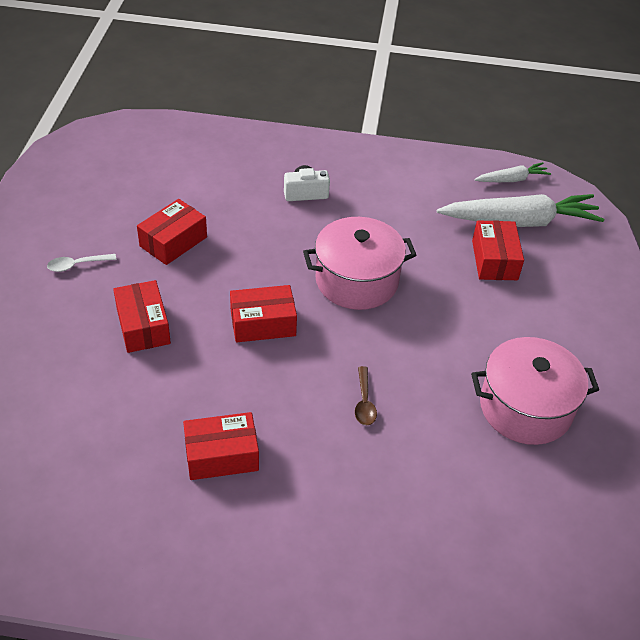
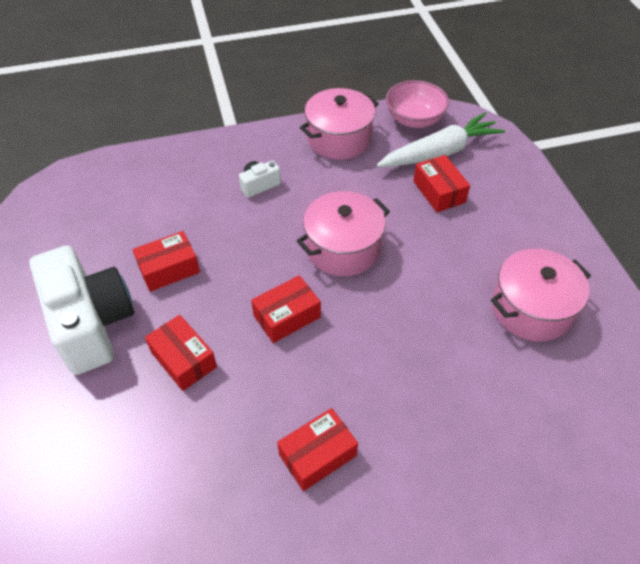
camera: 20 degrees left, 5 degrees up
white spoon [47,254,117,272] -> white camera [29,245,134,375]
red box [137,199,207,265] -> red box turned 45 degrees clockwise [133,231,200,292]
brown spoon [355,366,377,425] -> none
white carrot [474,162,551,182] -> pink bowl [386,80,449,128]
none -> pink pot [300,88,379,160]

